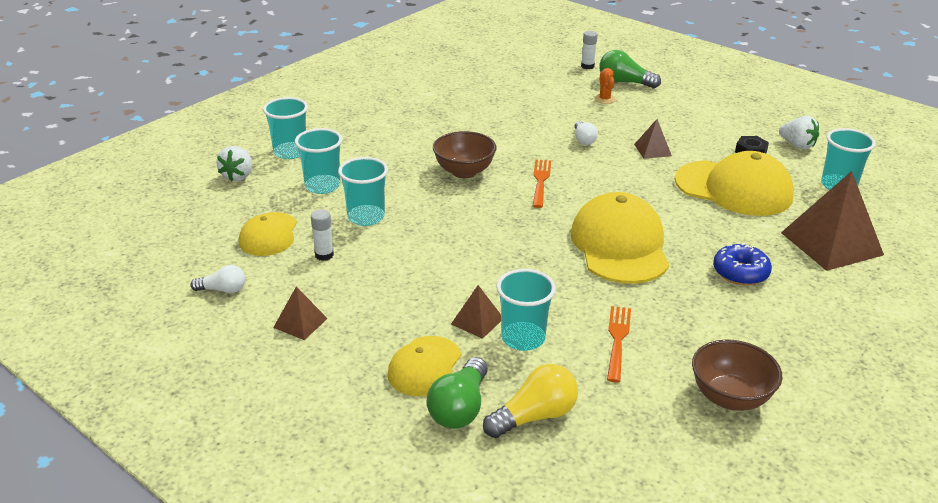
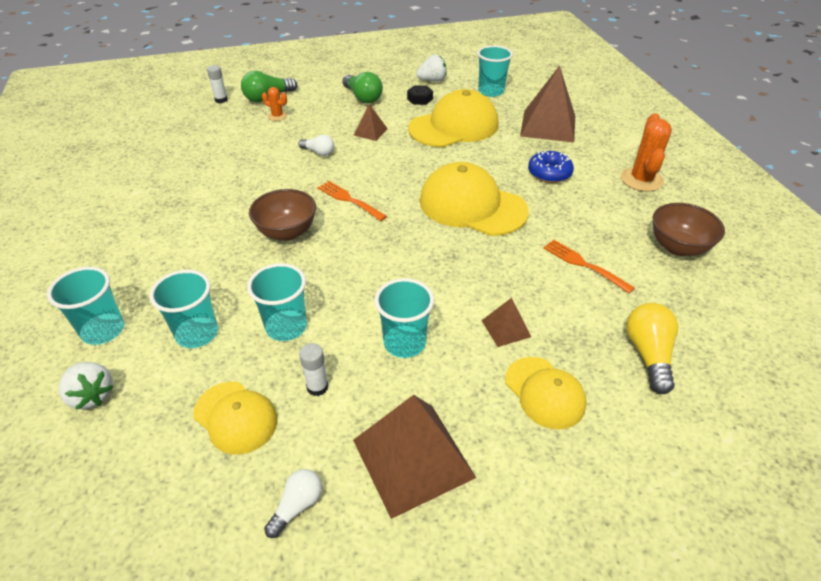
camera: 55 degrees left, 10 degrees up
brown pyramid [273,287,328,340] -> brown pyramid [353,395,476,519], size x2.06
green light bulb [427,357,488,429] -> green light bulb moved to [342,72,383,104]
turquoise cup [496,269,556,351] -> turquoise cup moved to [374,278,434,358]
none -> orange cactus [621,113,672,192]

